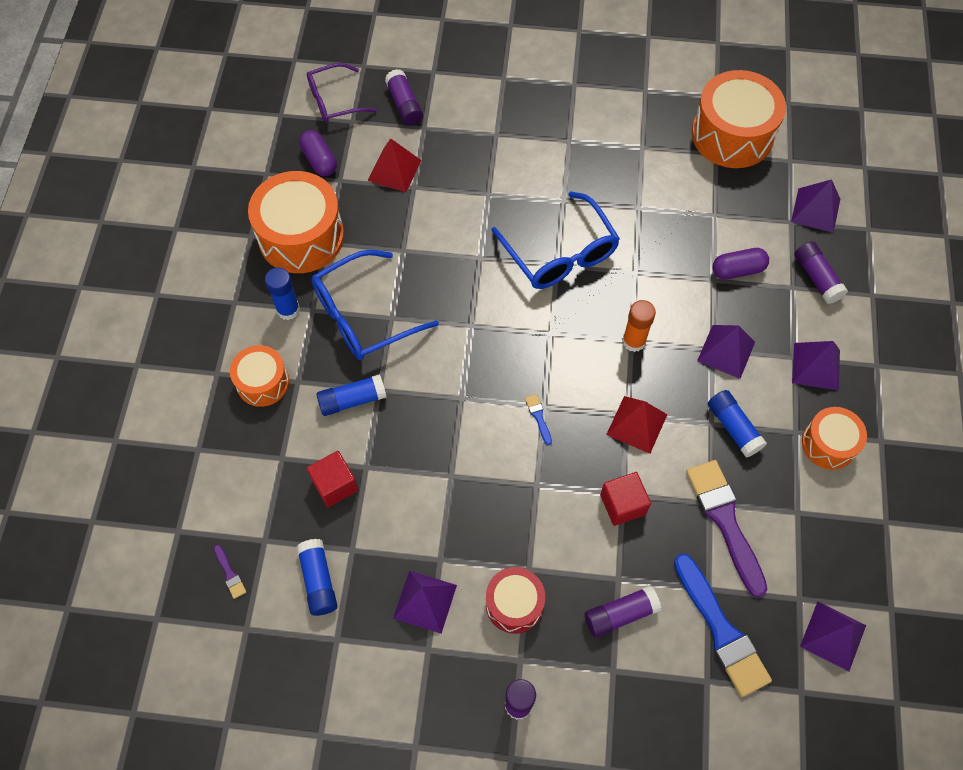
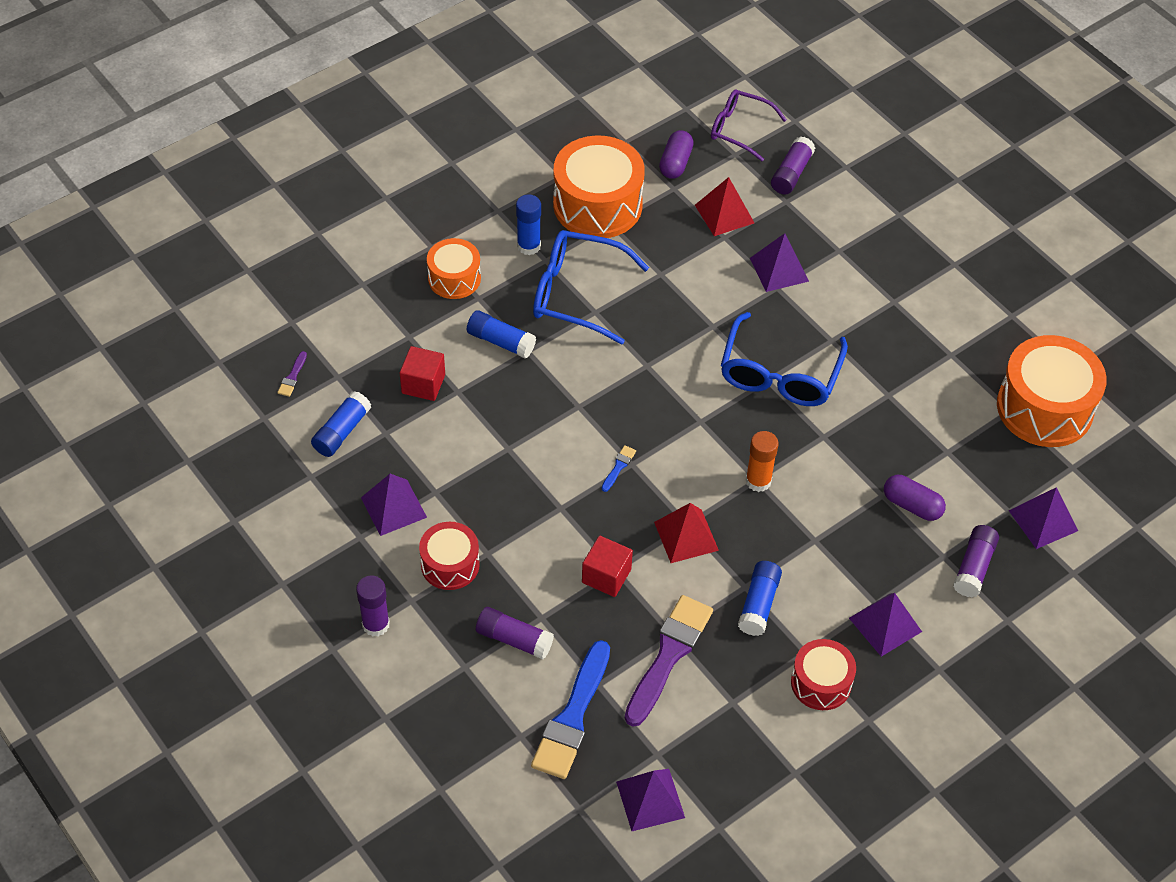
camera: 45 degrees right, 10 degrees down
purple pyramid [697,325,755,379] -> purple pyramid moved to [750,233,809,292]
orange drum [802,407,867,470] -> red drum [791,639,856,710]

